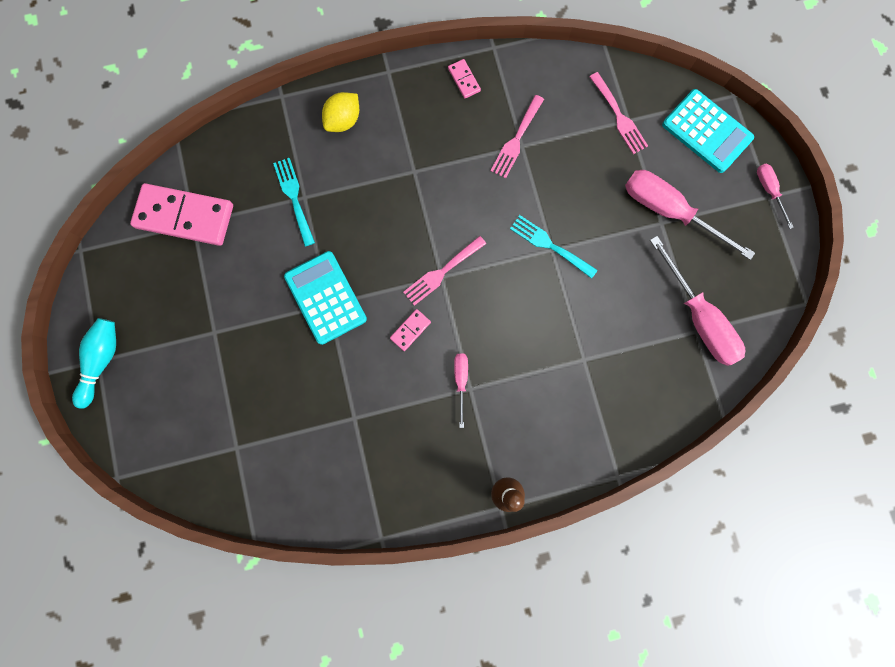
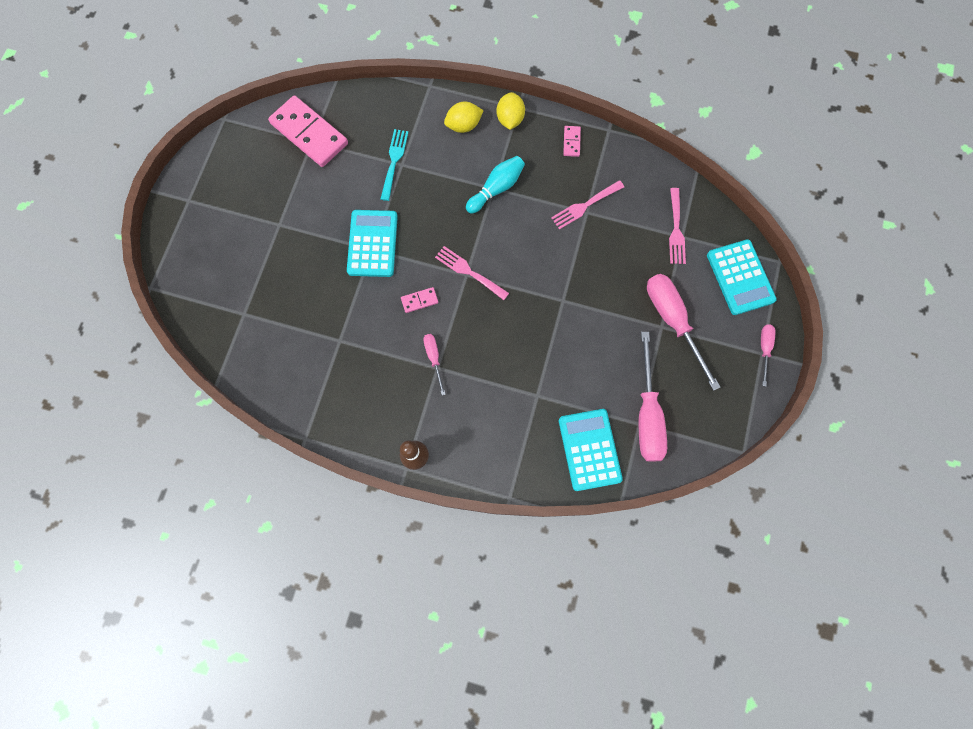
camera: 30 degrees right, 5 degrees down
turquoise bowling pin [72,318,116,409] -> turquoise bowling pin moved to [466,156,525,214]
pink fork [403,236,486,306] -> pink fork turned 45 degrees clockwise [435,246,509,300]
pink screwdriver [454,354,468,428] -> pink screwdriver turned 45 degrees counterclockwise [423,334,445,395]
turquoise fork [510,215,597,279] -> none
none -> yellow lemon [496,92,525,130]
none -> turquoise calculator [559,409,623,491]

